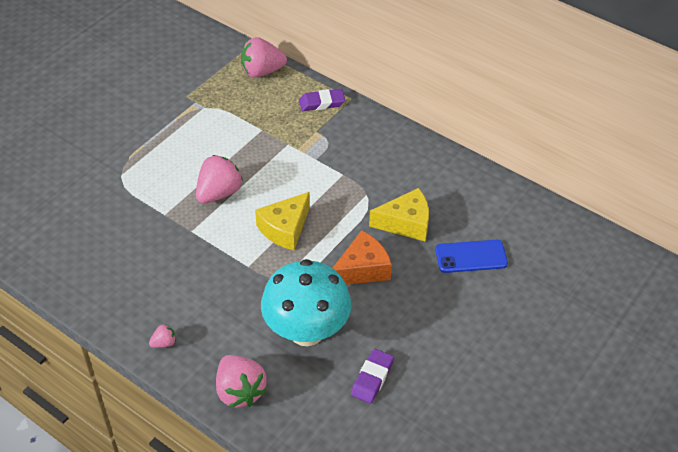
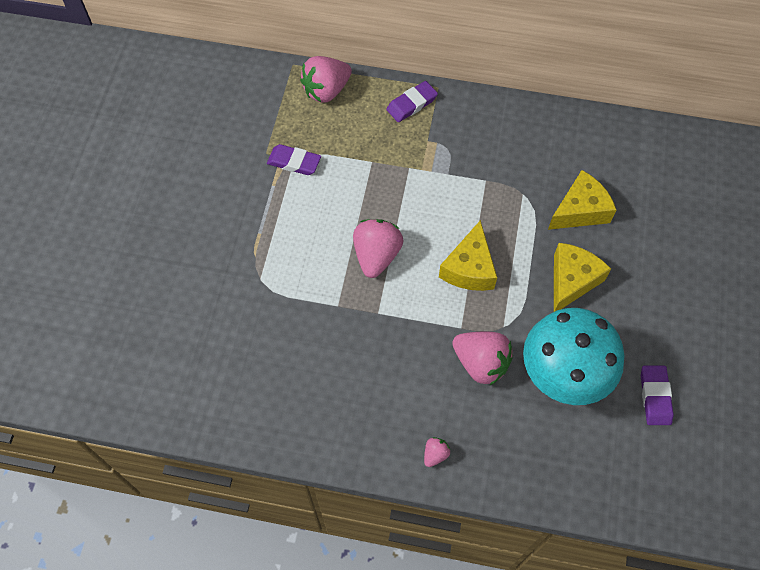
camera: 25 degrees left, 15 degrees up
pink strawberry [216,355,267,407] -> pink strawberry moved to [452,332,513,385]
orange cheese [333,230,392,285] -> yellow cheese [554,243,611,312]
blue phone [435,240,508,273] -> none
none -> purple eraser [267,144,321,175]

